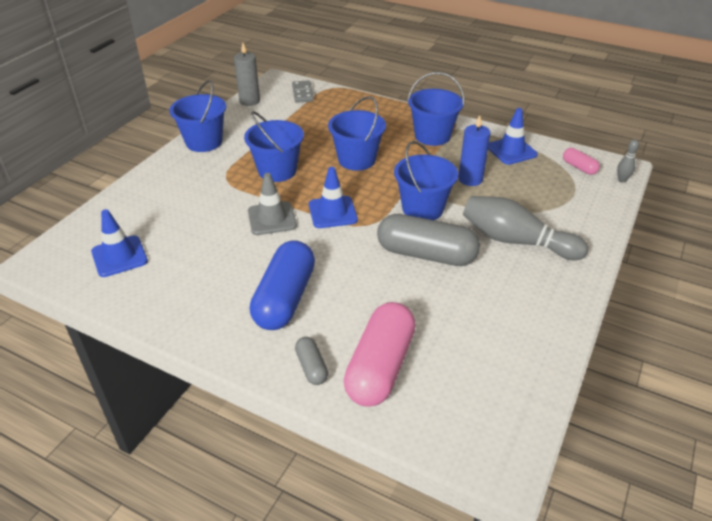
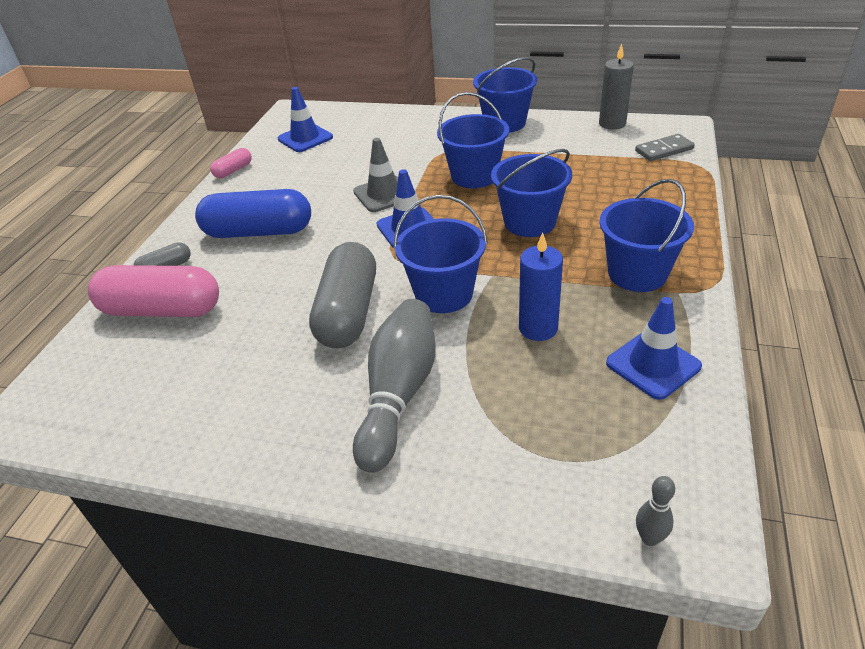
camera: 80 degrees right, 0 degrees up
pink capsule [563,148,600,175] -> pink capsule moved to [210,148,252,178]

